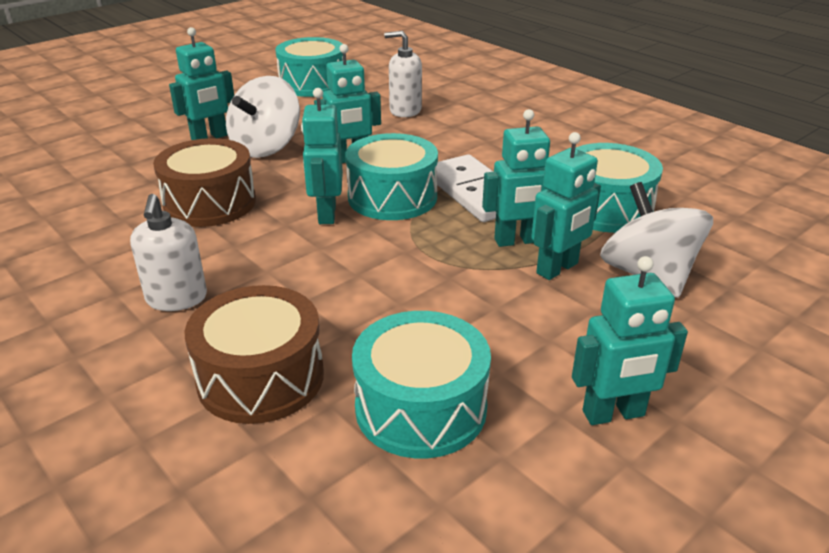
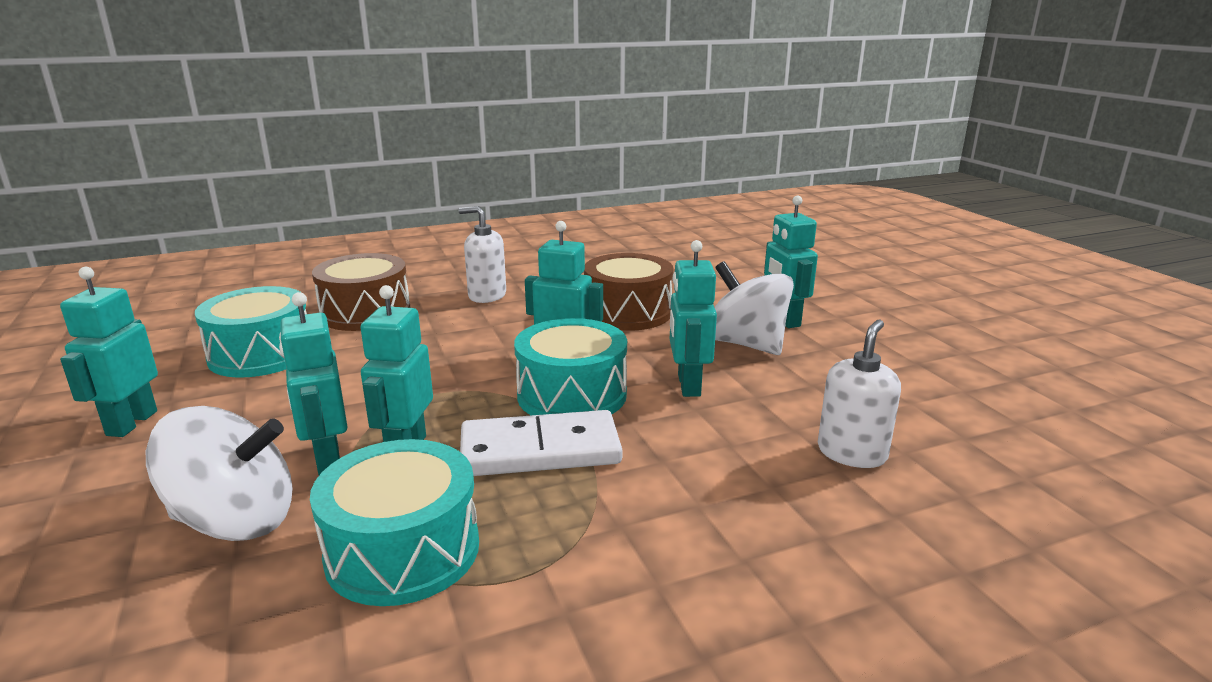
camera: 110 degrees right, 10 degrees down
turquoise drum [275,37,343,97] -> none

